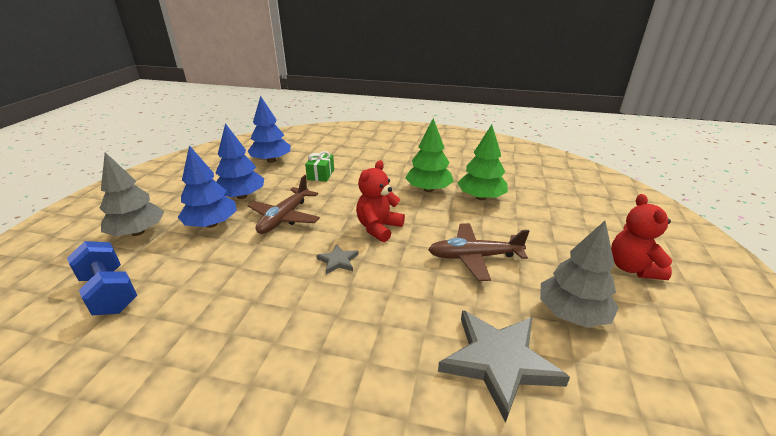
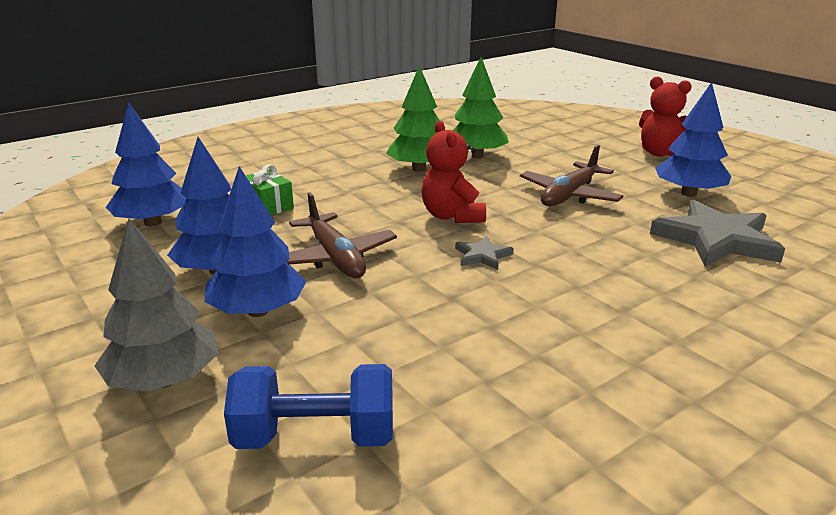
camera: 50 degrees left, 5 degrees down
grey tree [540,221,619,328] -> blue tree [655,82,731,197]

